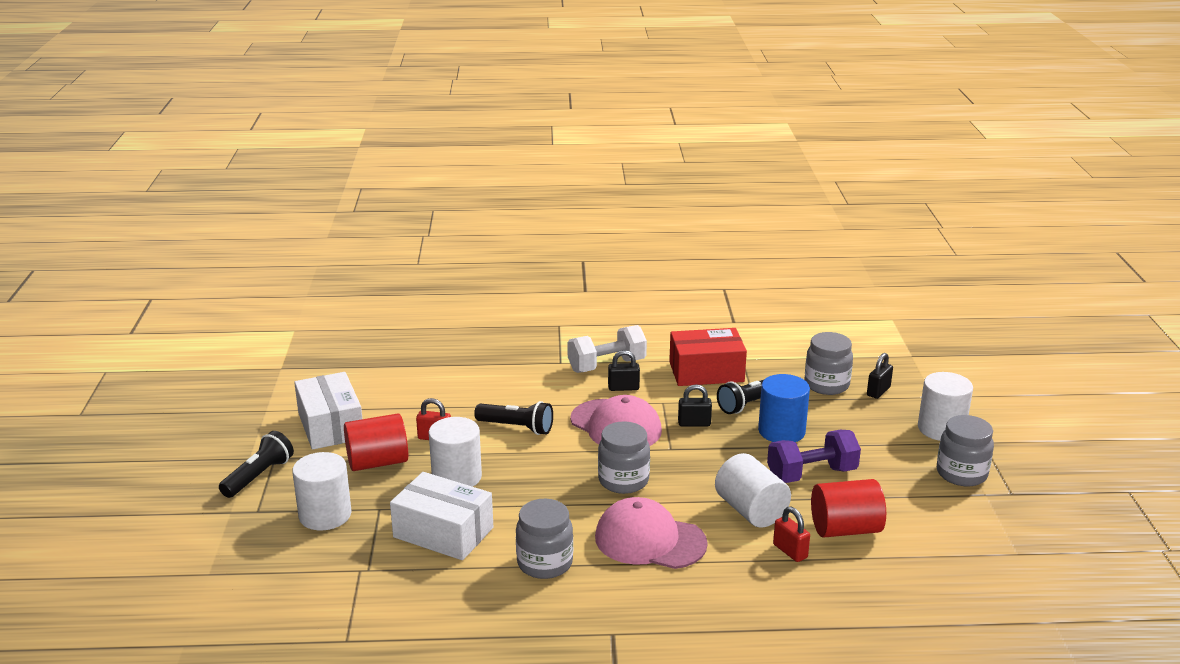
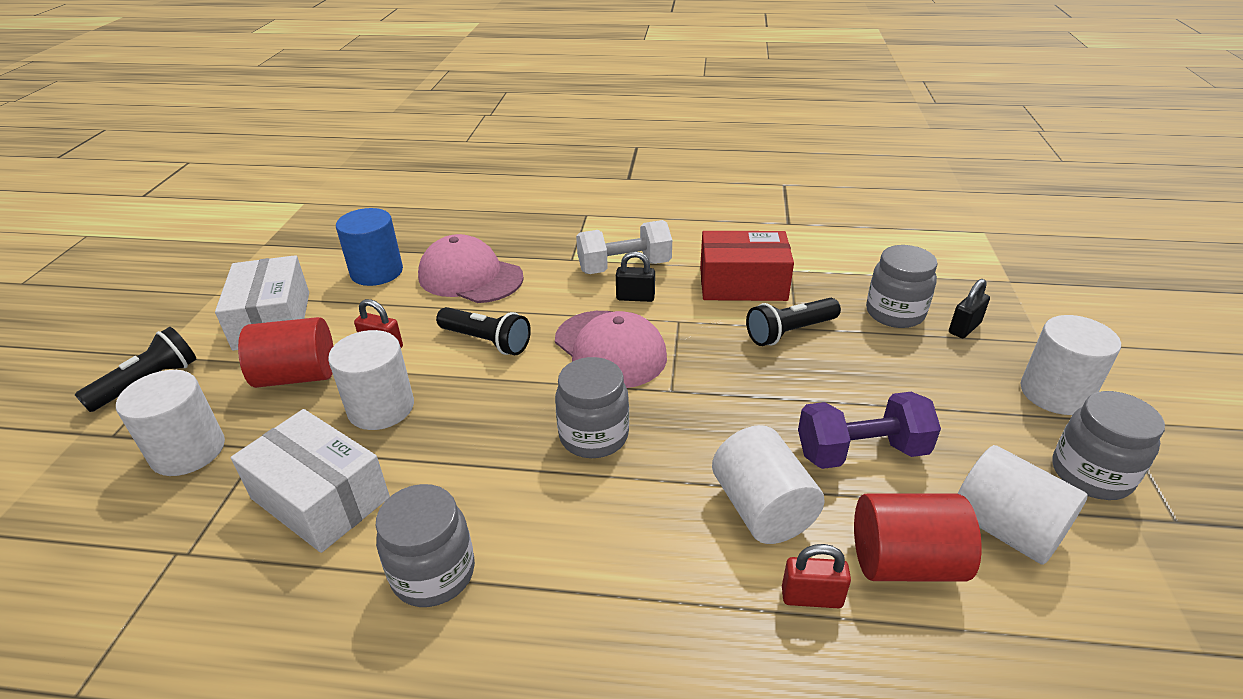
camera: 10 degrees right, 10 degrees up
pink cap [595,497,708,569] -> pink cap moved to [418,234,524,303]
black padlock [678,384,712,426] -> none
blue cylinder [758,374,810,442] -> blue cylinder moved to [336,208,403,286]
red padlock [773,507,810,562] -> red padlock turned 60 degrees counterclockwise [782,544,851,608]
none -> white cylinder [958,445,1088,565]

